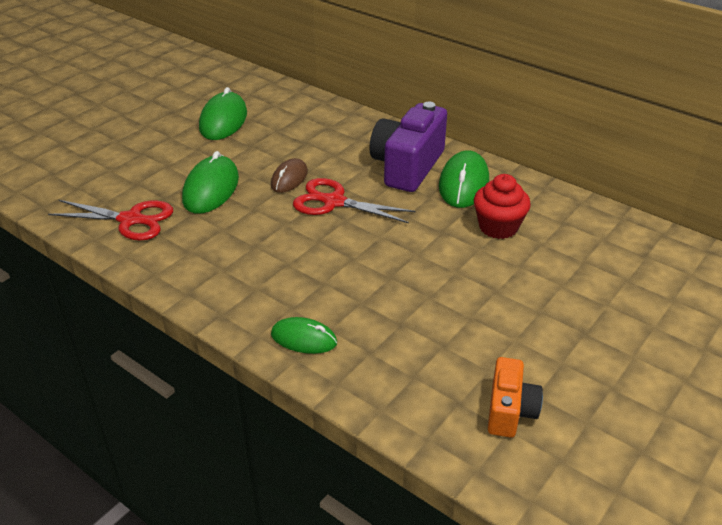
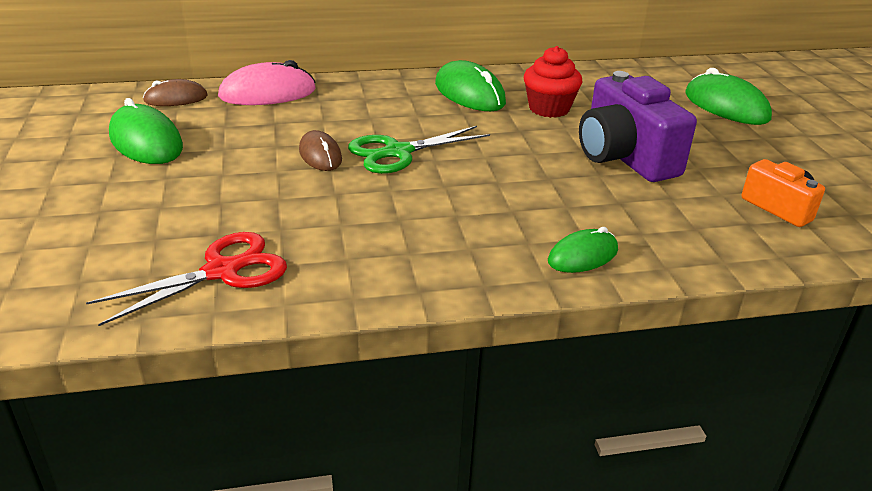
camera: 50 degrees left, 5 degrees down
green mouse [182,151,239,214] -> green mouse moved to [685,68,772,125]
red scissors [293,178,416,223] -> green scissors [348,126,490,174]
purple camera [370,102,447,192] -> purple camera moved to [579,71,697,182]
none -> brown mouse [143,79,208,106]
none -> pink mouse [218,60,316,105]

